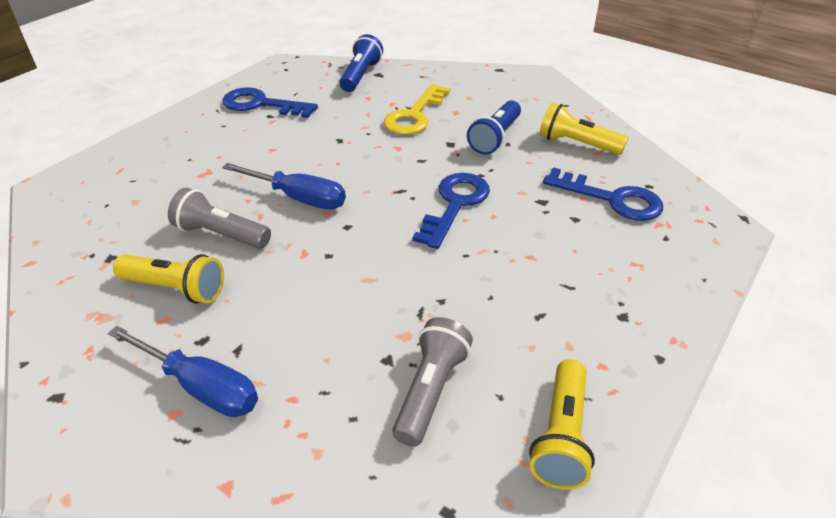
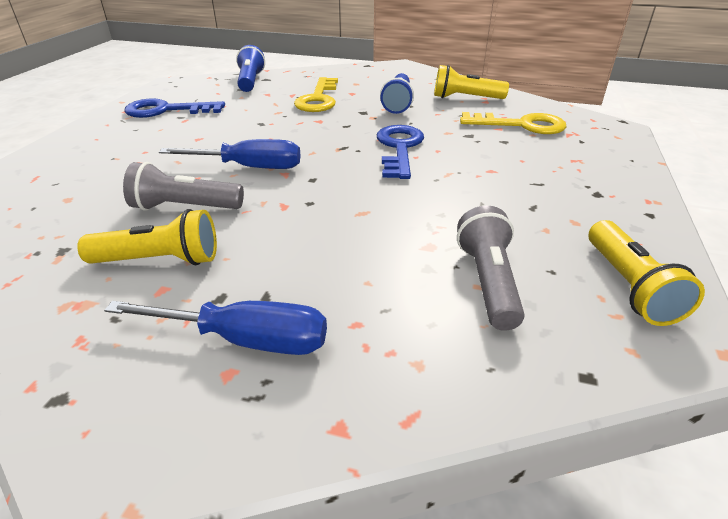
camera: 20 degrees left, 5 degrees down
blue key [543,167,663,221] -> yellow key [460,112,566,134]

